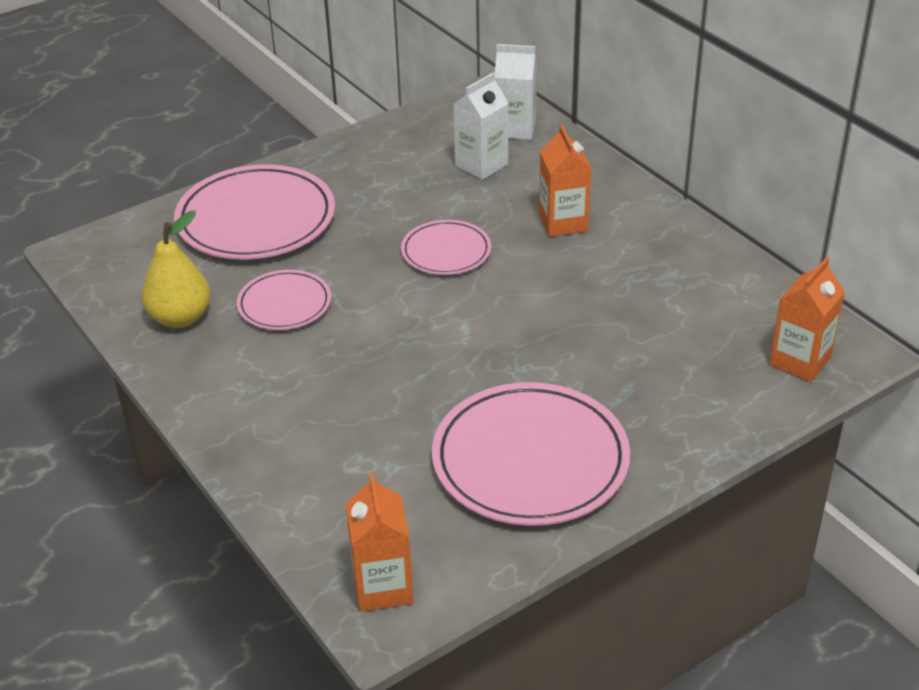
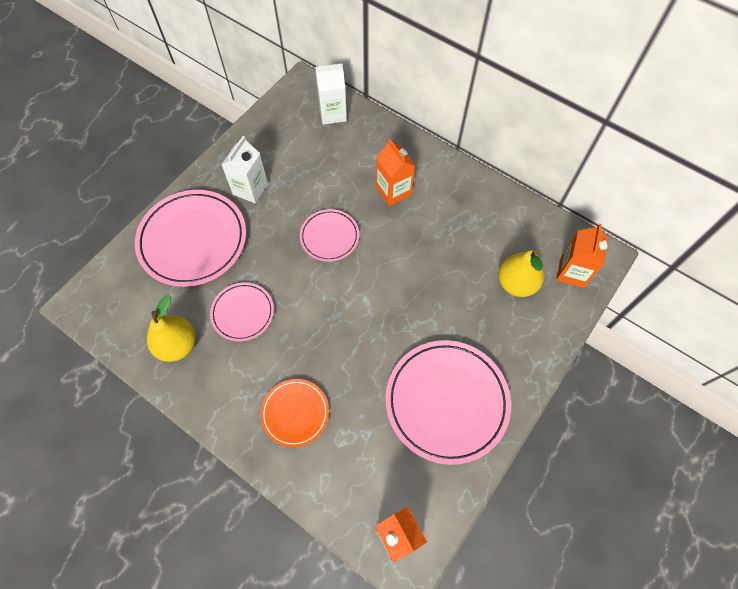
camera: 20 degrees left, 25 degrees up
white carton [453,72,508,180] -> white carton moved to [221,136,268,204]
none -> orange plate [260,379,329,447]
none -> yellow pear [498,250,544,297]

